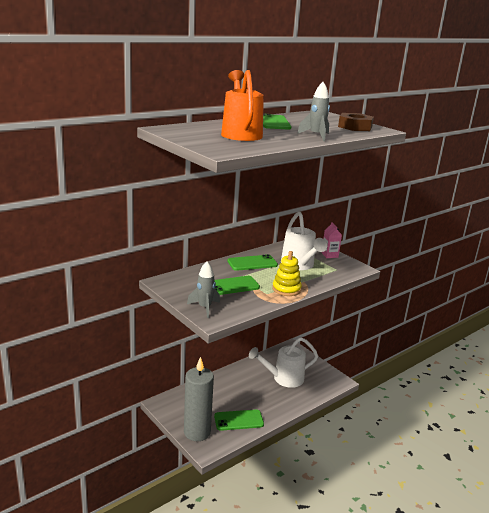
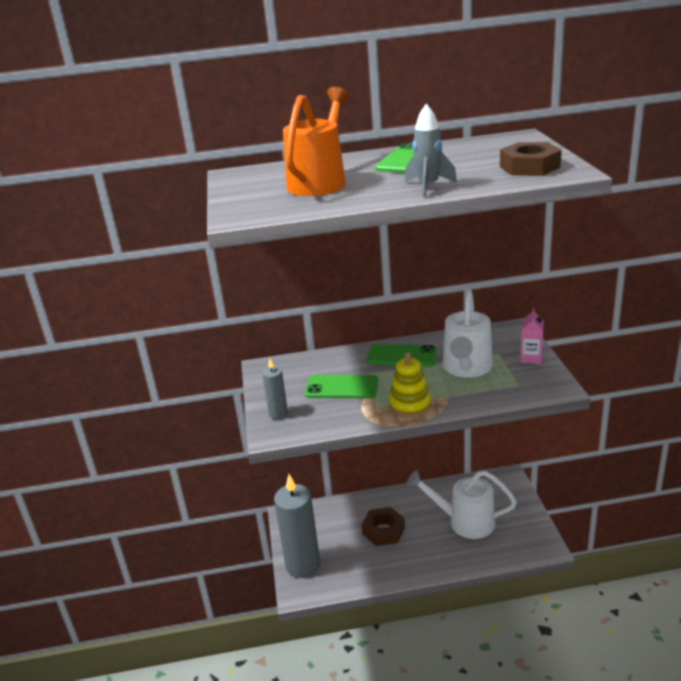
camera: 35 degrees right, 5 degrees up
grey rocket [187,262,220,318] -> grey candle [262,359,288,419]
green phone [214,409,264,431] -> none
none -> brown nut [361,507,405,546]

